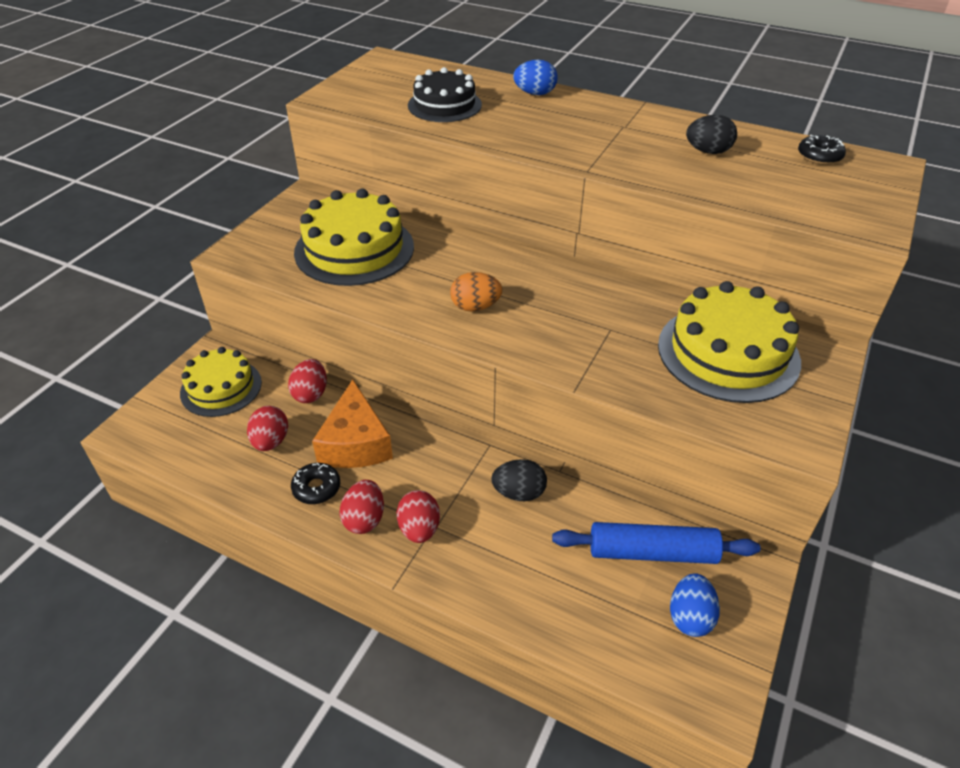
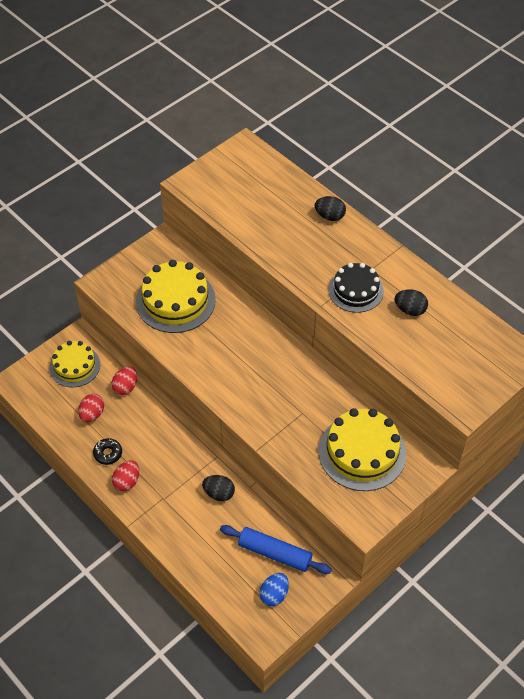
camera: 20 degrees right, 10 degrees up
orange cheese [312,380,393,468] -> none
red egg [397,490,440,543] -> none
black cake [408,67,482,122] -> black cake moved to [329,263,384,313]
orange egg [450,272,502,312] -> none
blue egg [513,60,558,95] -> black egg [315,196,346,221]
black donut [798,135,846,165] -> none

